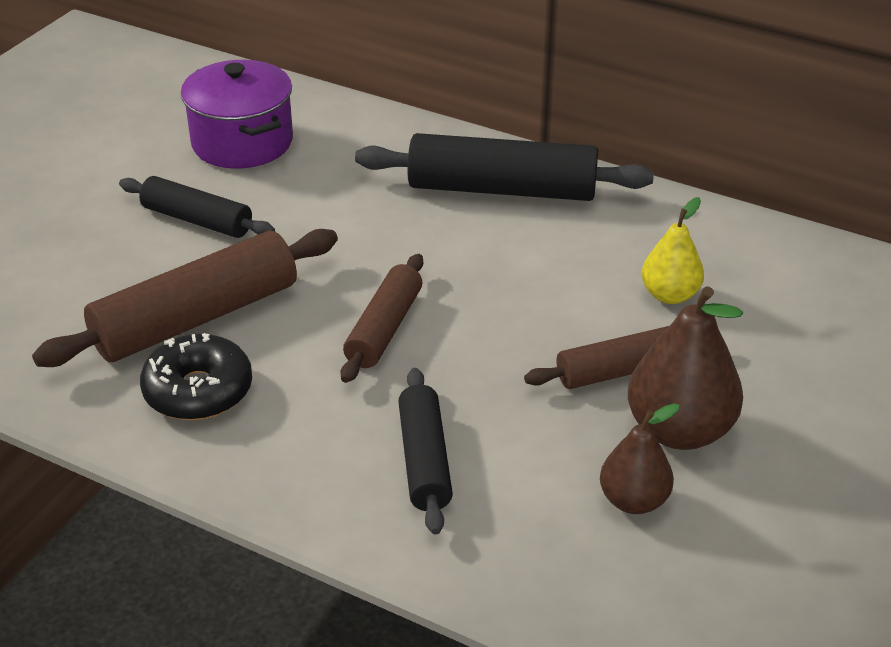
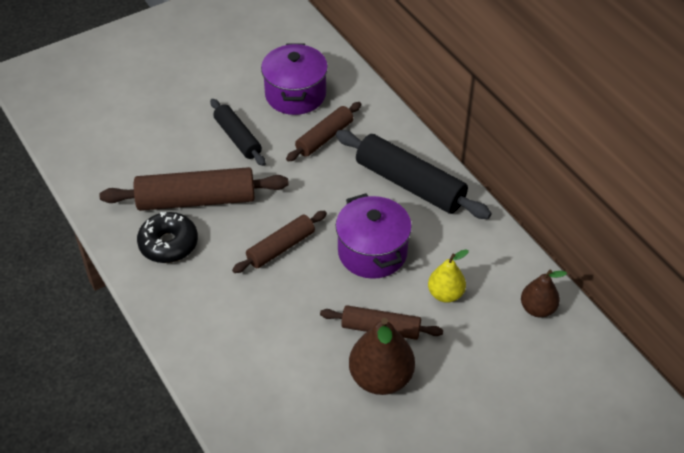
camera: 30 degrees right, 10 degrees up
black rolling pin [398,368,453,534] -> none
brown pear [600,403,680,514] -> brown pear moved to [521,270,567,318]
none -> brown rolling pin [286,102,361,162]
none -> purple pot [336,193,412,279]

